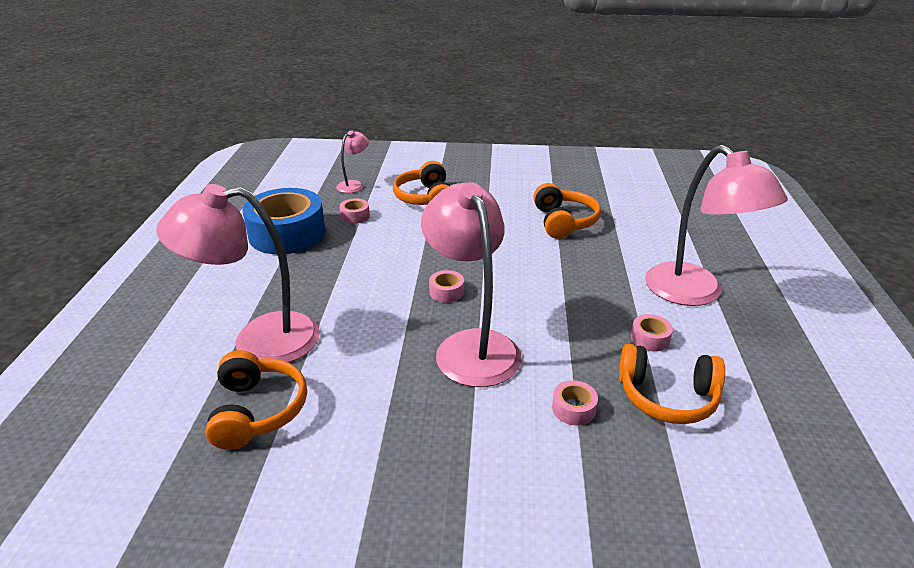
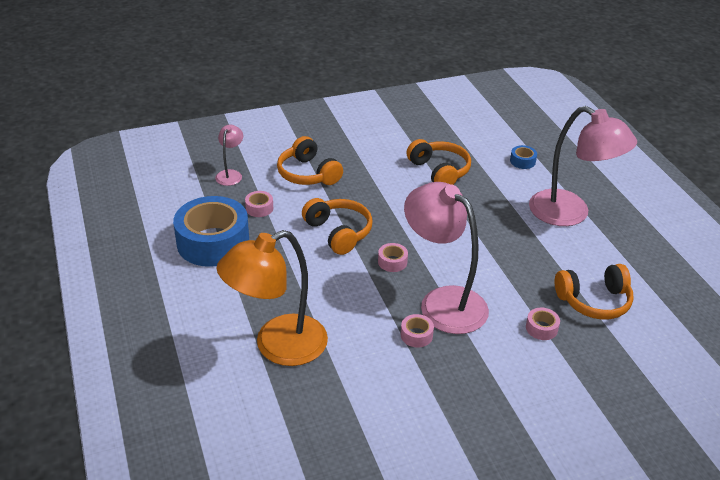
camera: 25 degrees left, 5 degrees up
pink lamp [156,184,320,363] -> orange lamp [216,230,328,366]
orange headphones [205,350,307,450] -> orange headphones moved to [302,198,373,255]
pink tape [631,314,673,351] -> pink tape moved to [401,314,434,347]
none -> blue tape [510,145,537,169]

